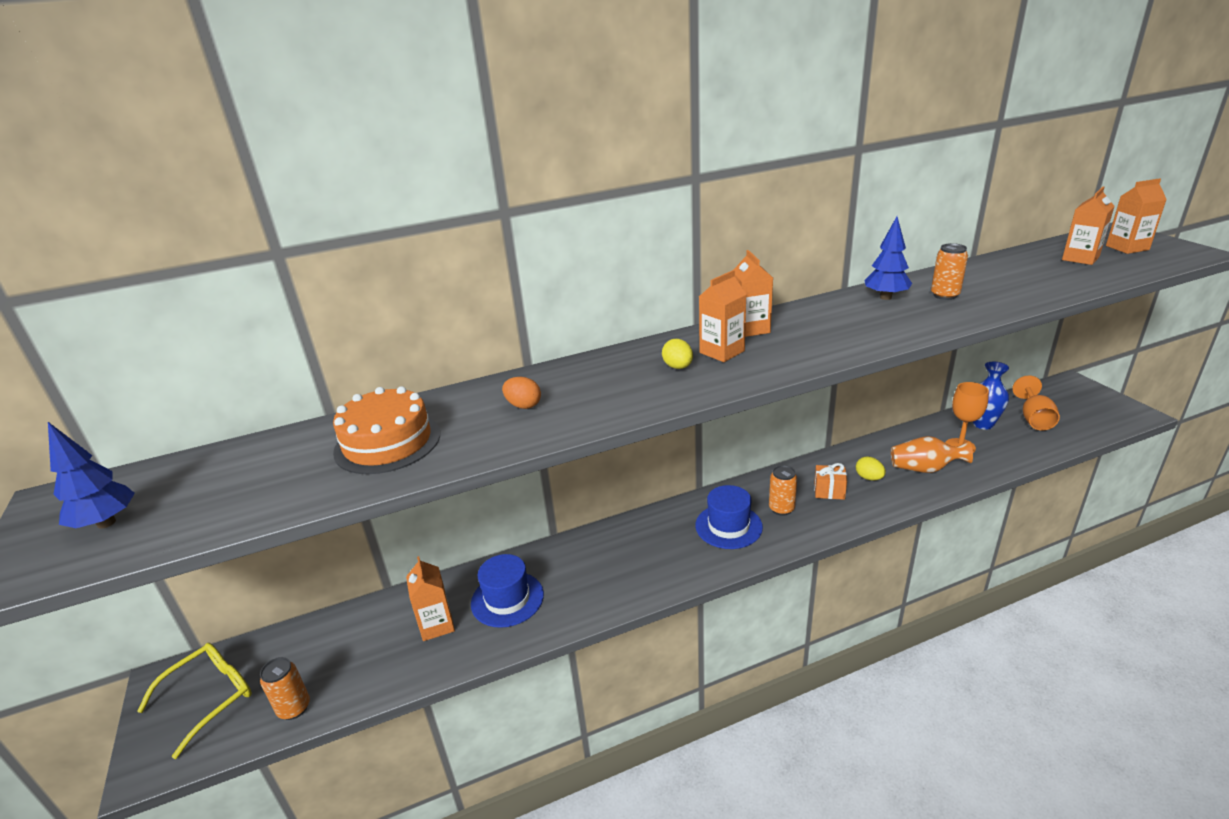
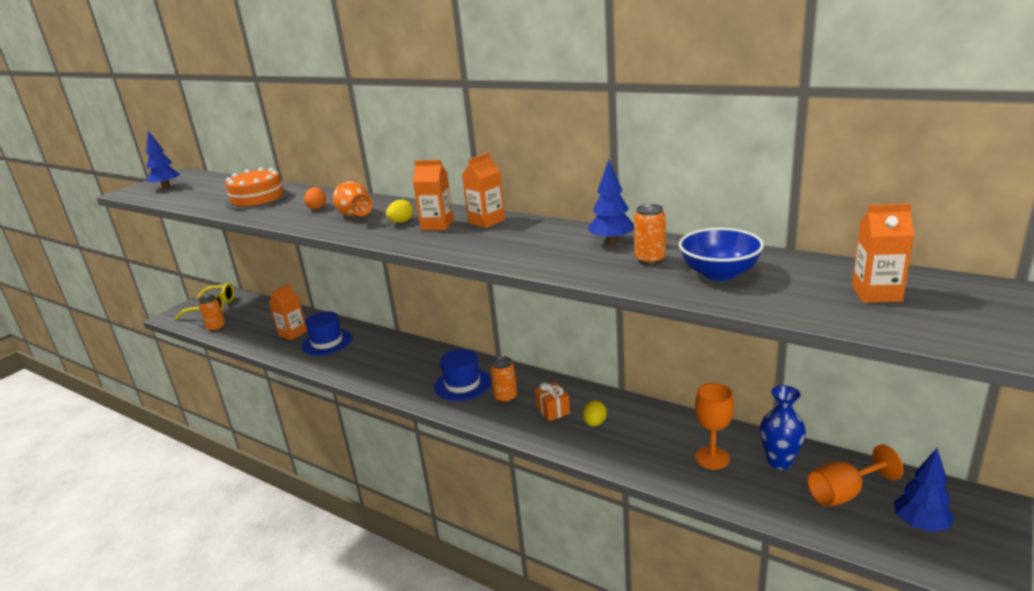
camera: 55 degrees right, 5 degrees down
orange vase [891,436,973,473] -> orange vase moved to [333,181,372,217]
orange carton [1106,178,1167,254] -> none
none -> blue bowl [679,228,764,281]
none -> blue tree [894,448,955,532]

